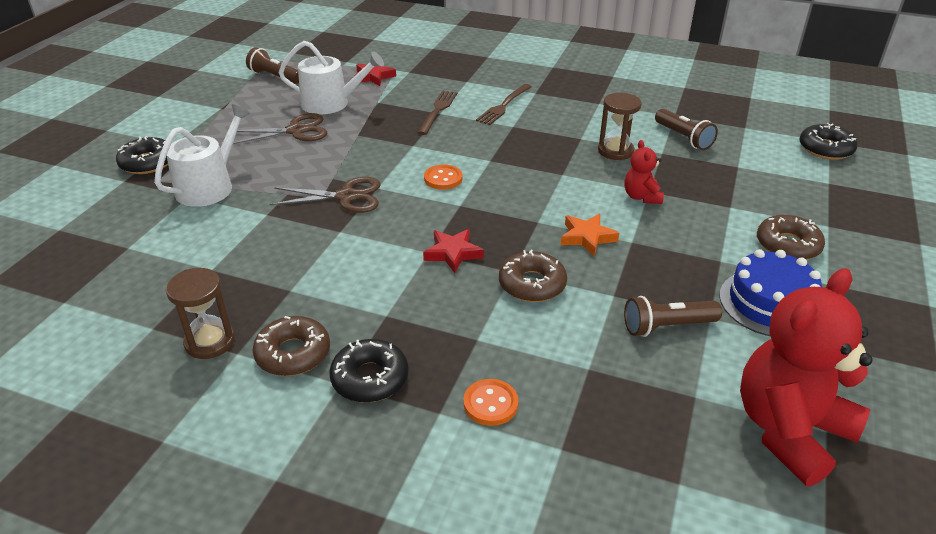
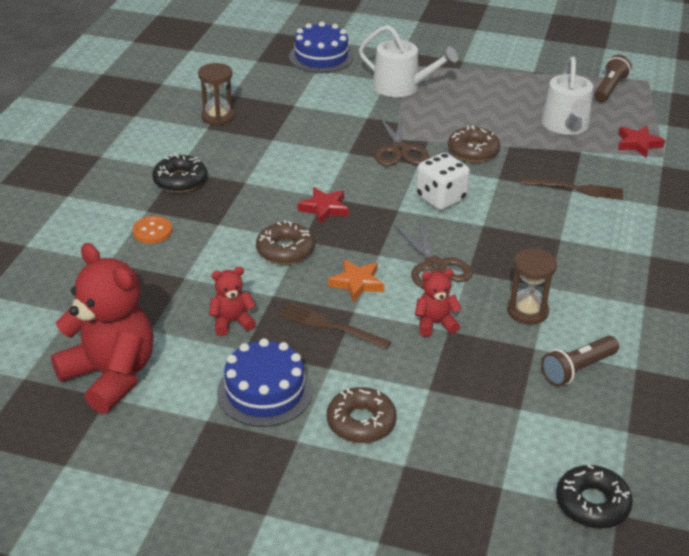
camera: 85 degrees right, 0 degrees up
black donut [116,136,168,174] -> none
brown scissors [233,113,327,144] -> brown scissors moved to [394,220,473,289]
brown donut [253,316,330,376] -> brown donut moved to [448,125,500,162]
orange button [424,164,463,190] -> white dice [416,153,470,210]
brown fork [476,84,532,125] -> brown fork moved to [279,303,391,350]
brown flashlight [624,296,722,337] -> red teddy bear [209,267,256,336]
none -> blue cake [289,22,354,73]

